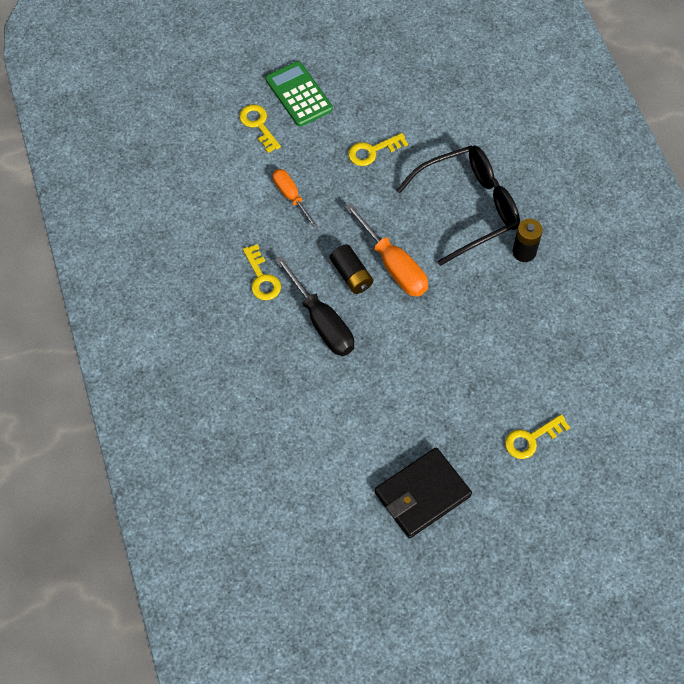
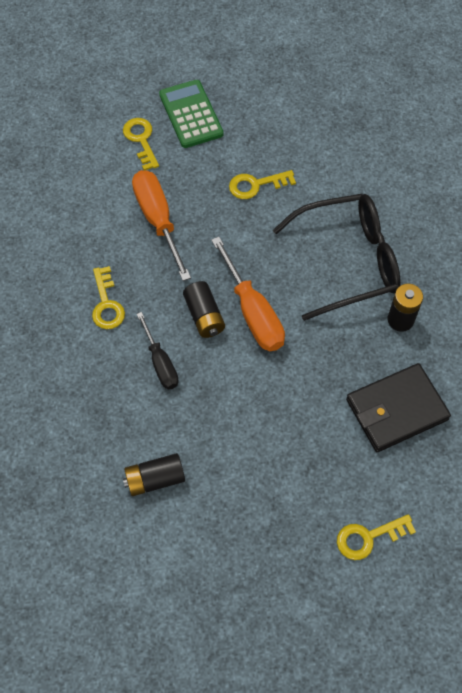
camera: 10 degrees right, 0 degrees up
orange screwdriver [273,169,318,228] -> orange screwdriver [132,170,191,281], size x1.58
black screwdriver [275,256,354,356] -> black screwdriver [137,312,179,390], size x0.63
black wallet [375,447,472,538] -> black wallet moved to [346,363,451,452]
none -> black battery [123,453,185,496]

